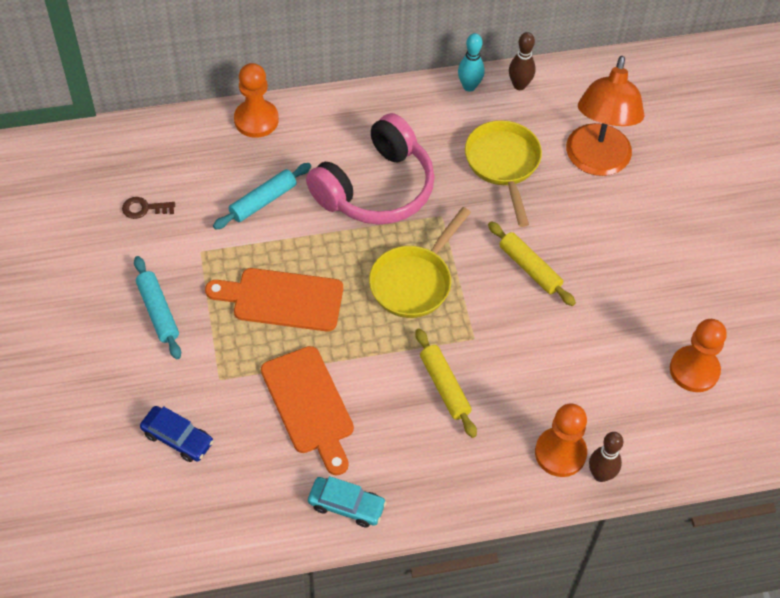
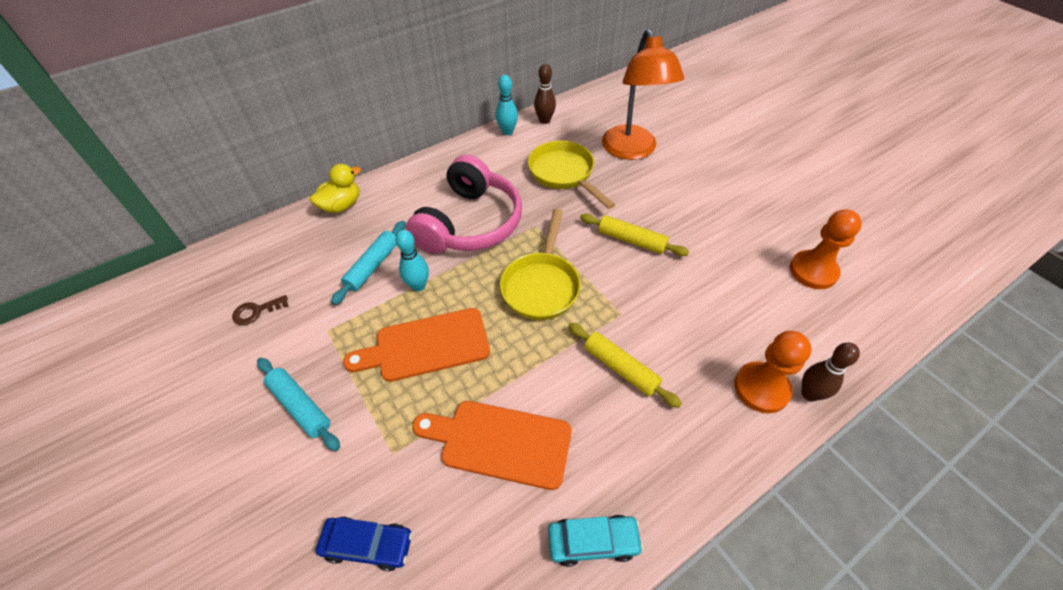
camera: 20 degrees left, 5 degrees down
orange pawn [234,63,279,138] -> yellow duck [310,164,361,213]
orange cutting board [261,346,354,475] -> orange cutting board turned 150 degrees clockwise [412,401,572,490]
none -> turquoise bowling pin [395,230,429,291]

